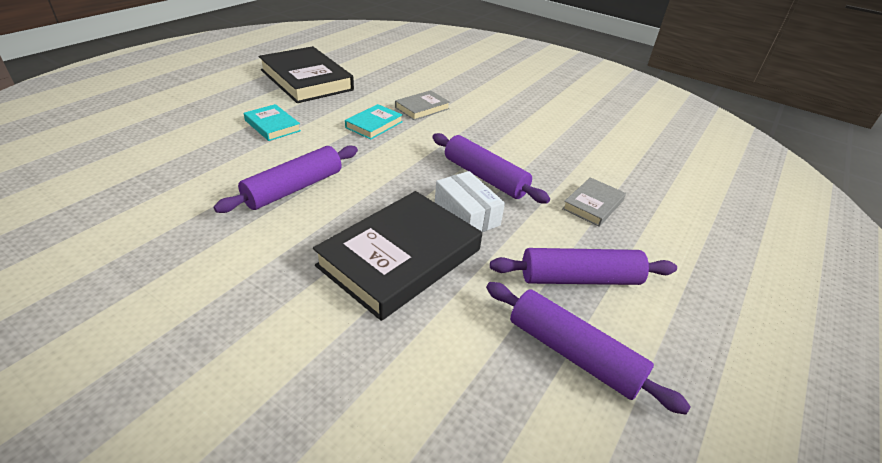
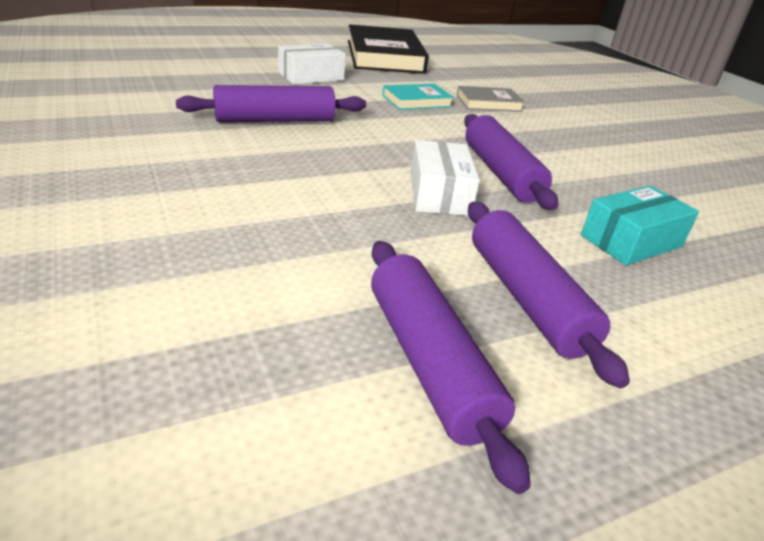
camera: 30 degrees right, 5 degrees down
turquoise book [244,104,301,141] -> white box [278,44,346,84]
black book [313,191,482,321] -> none
purple rolling pin [490,248,677,285] -> purple rolling pin turned 45 degrees clockwise [468,202,630,388]
grey book [562,177,626,227] -> turquoise box [581,185,699,265]

